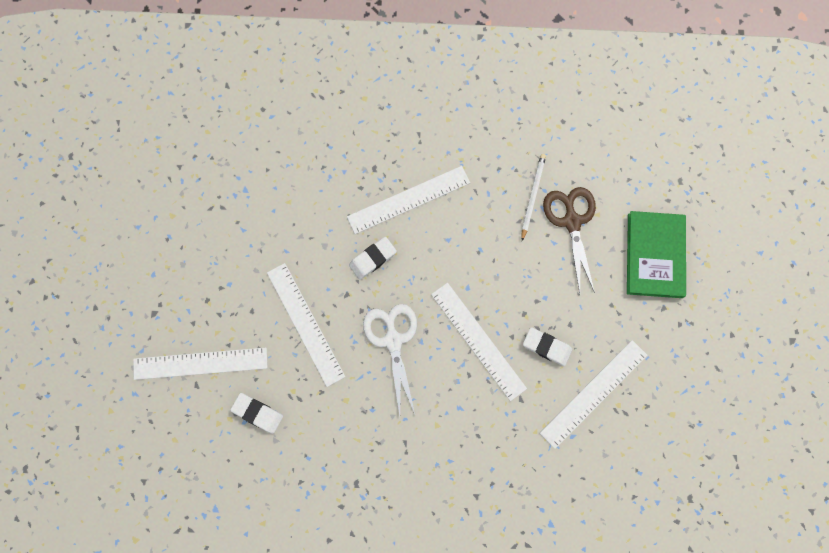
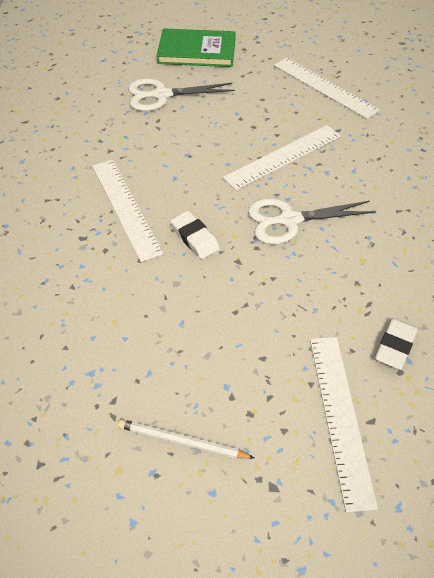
camera: 90 degrees left, 25 degrees down
white ruler [267,263,345,387] -> none
white pencil [521,154,546,241] -> white pencil moved to [118,419,254,459]
white eraser [523,327,573,366] -> none
brown scissors [543,187,596,293] -> white scissors [128,78,235,111]

